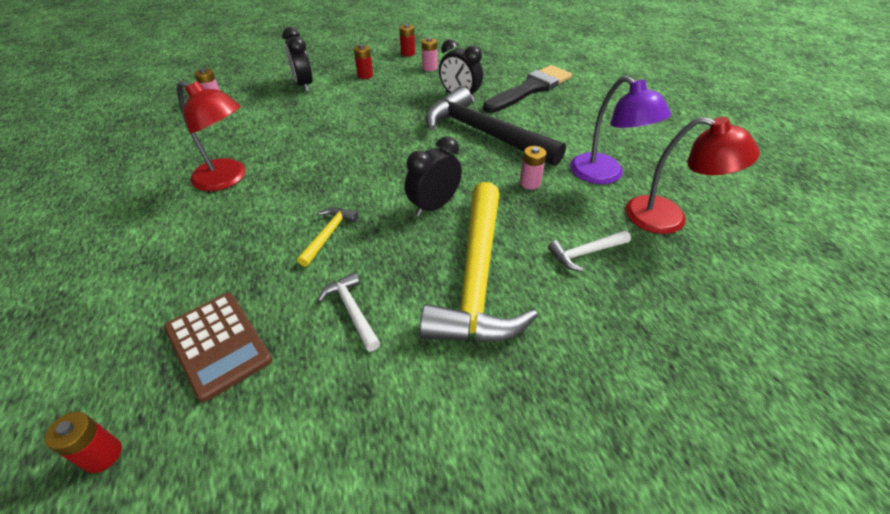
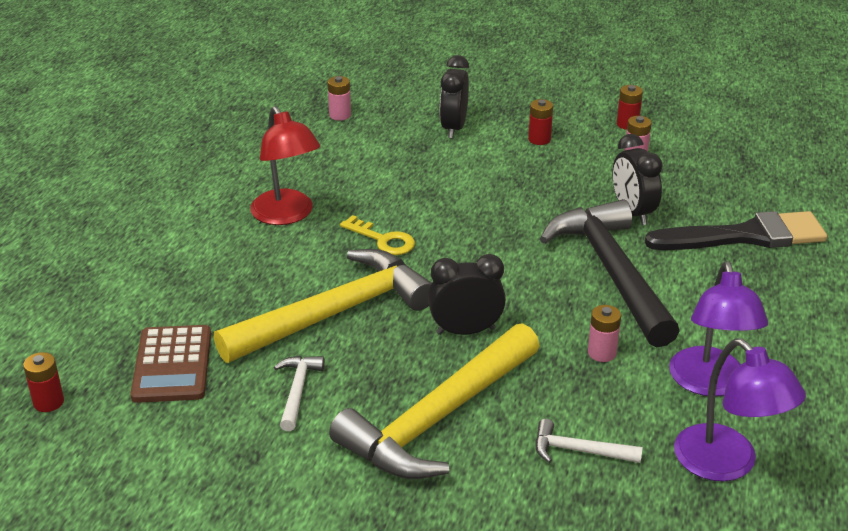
camera: 35 degrees right, 10 degrees down
yellow hammer [297,207,359,267] -> yellow hammer [214,249,432,363], size x2.35
red lamp [626,117,760,234] -> purple lamp [674,339,806,481]
none -> yellow key [340,215,415,255]

